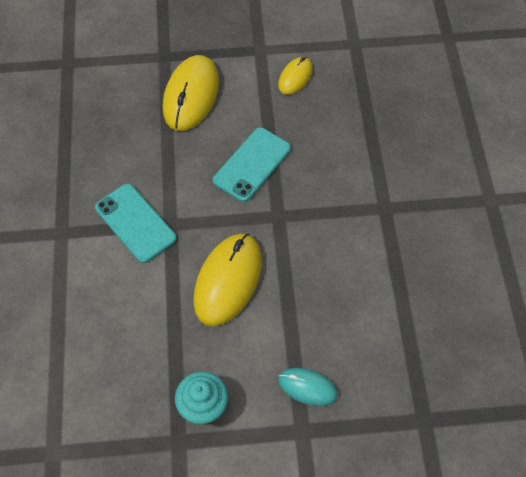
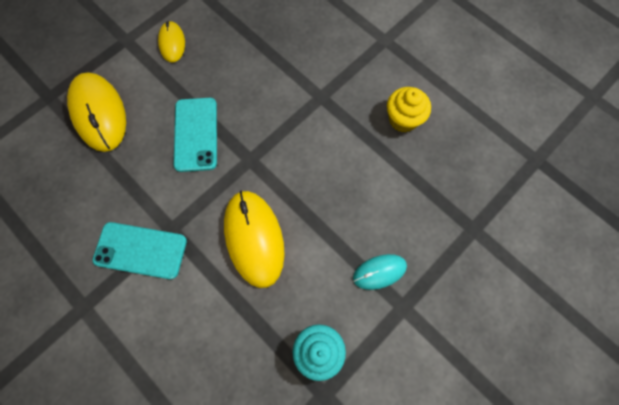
camera: 40 degrees left, 10 degrees up
none -> yellow cupcake [387,87,431,132]

